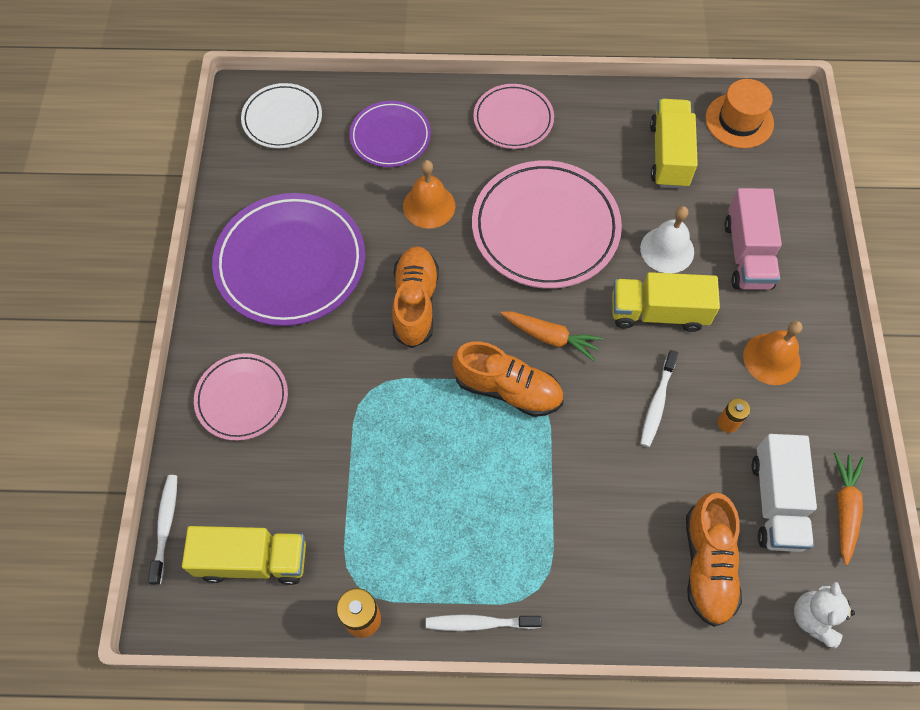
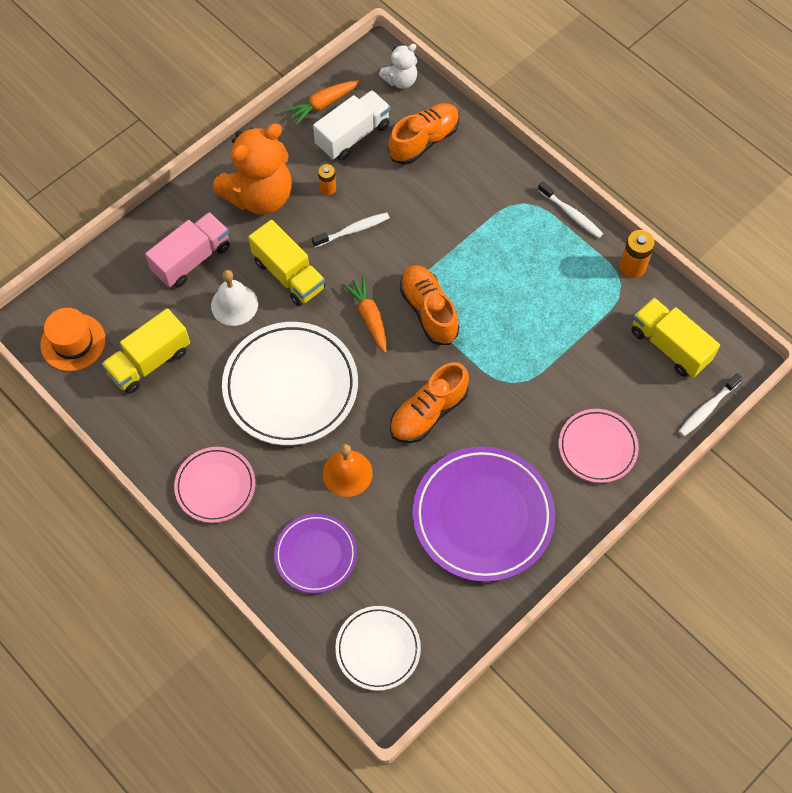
camera: 135 degrees left, 0 degrees up
pink plate [472,161,622,289] -> white plate [222,322,358,446]
orange bell [743,321,802,385] -> orange teddy bear [213,124,292,215]

